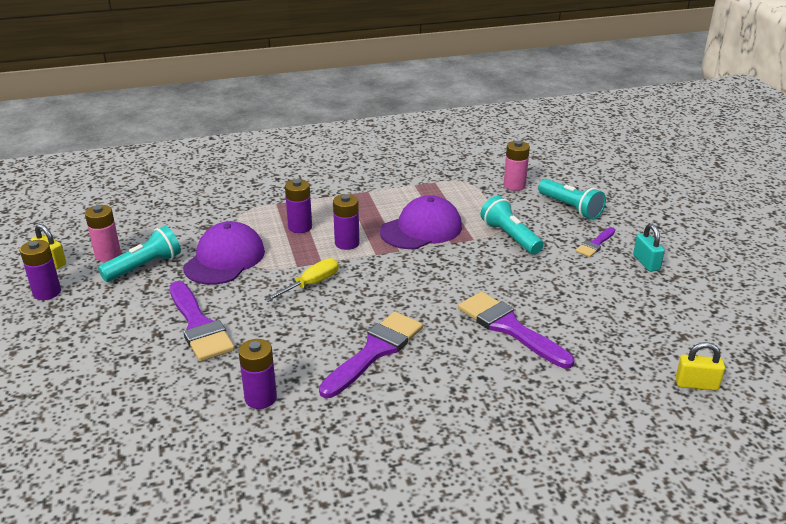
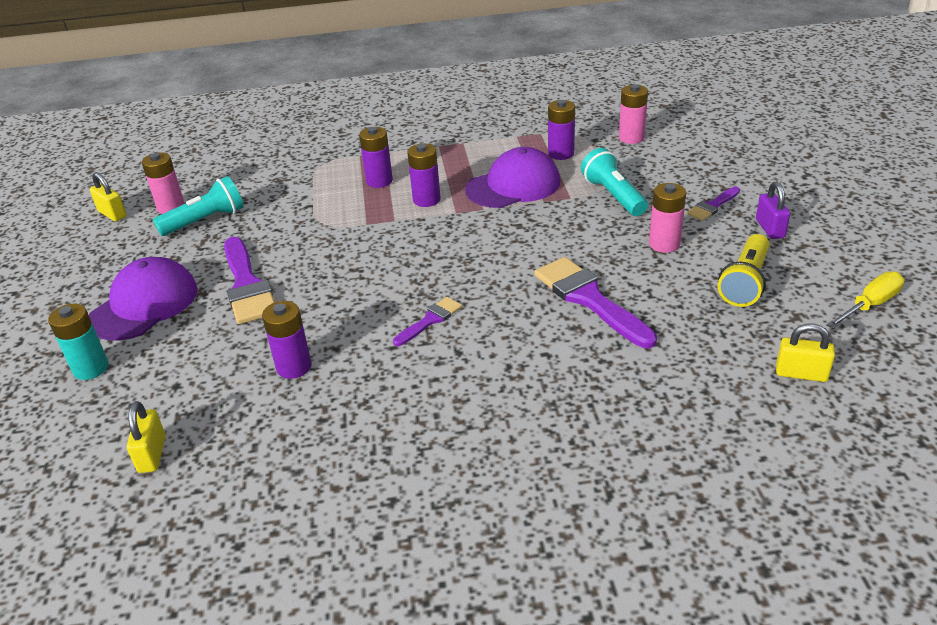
camera: 10 degrees right, 5 degrees up
purple battery [20,240,61,300] -> purple battery moved to [548,100,575,160]
purple cap [183,221,265,285] -> purple cap moved to [89,257,198,341]
yellow screwdriver [264,258,339,302] -> yellow screwdriver moved to [826,271,904,329]
purple brush [319,312,423,398] -> purple brush [393,297,462,346], size x0.53
turquoise flashlight [538,179,606,220] -> none
turquoise padlock [633,224,665,272] -> purple padlock [756,182,790,239]
none -> turquoise battery [48,304,109,380]
none -> yellow padlock [127,401,166,473]
none -> pink battery [649,183,686,253]
none -> yellow flashlight [718,234,770,307]

